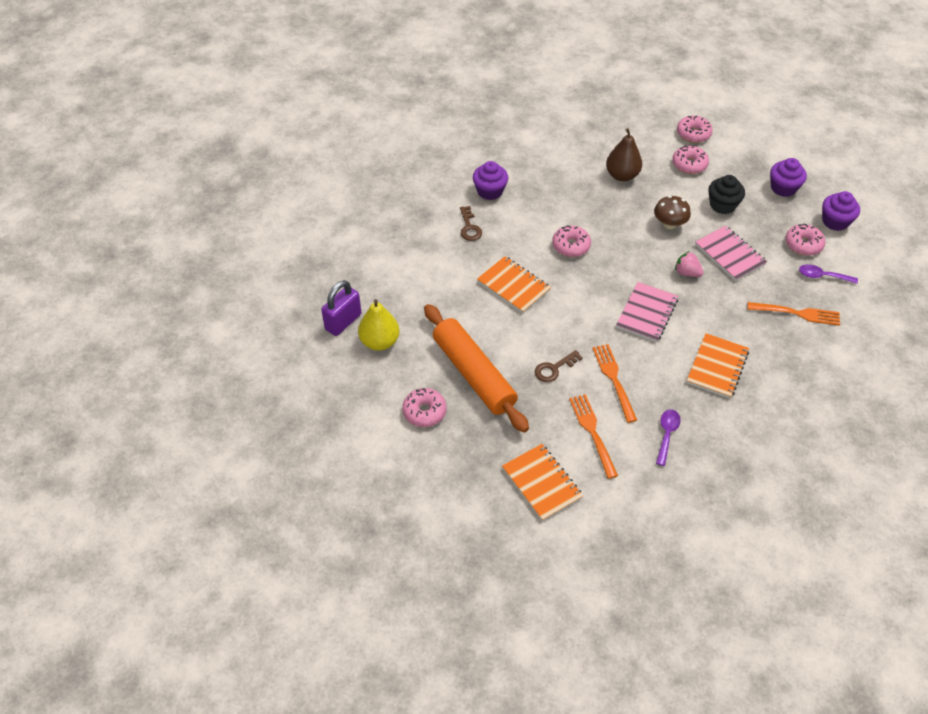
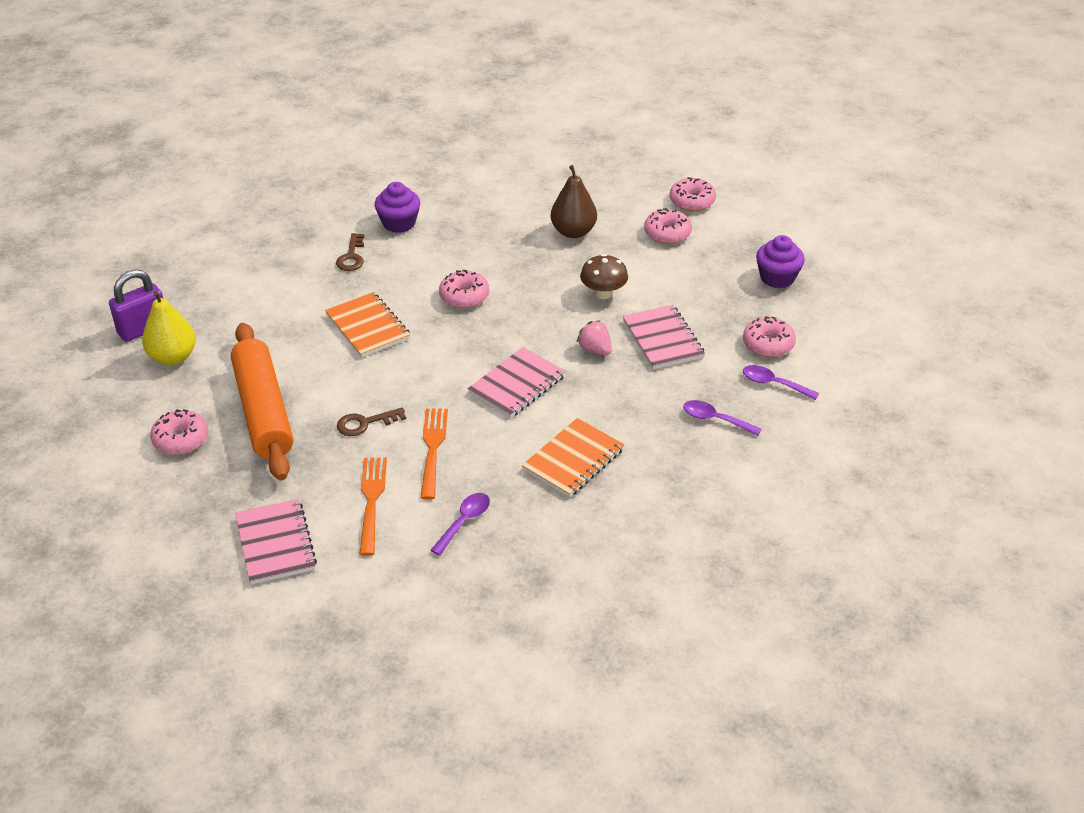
camera: 15 degrees right, 10 degrees down
orange notebook [502,444,583,521] -> pink notebook [235,499,317,585]
black cupcake [708,175,745,214] -> none
orange fork [747,302,840,326] -> purple spoon [683,400,762,436]
purple cupcake [822,191,860,231] -> none

